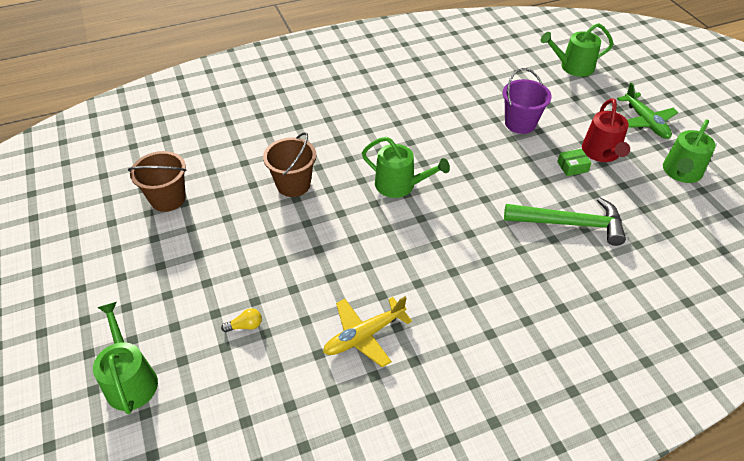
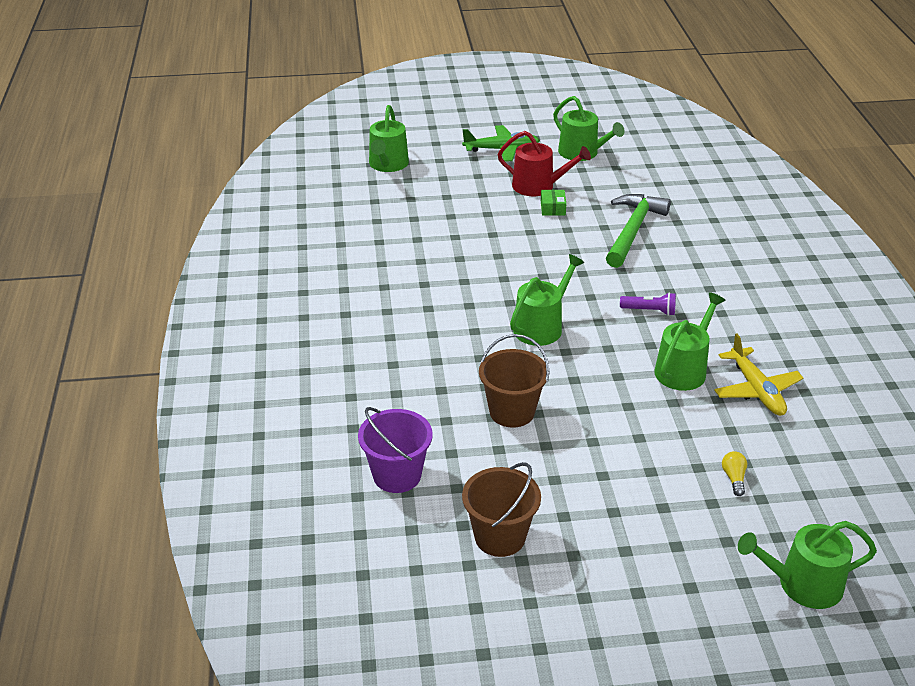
camera: 75 degrees left, 10 degrees down
purple bucket [503,68,552,134] -> purple bucket moved to [358,407,433,493]
none -> purple flashlight [620,292,676,316]
none -> green watering can [654,292,726,391]

